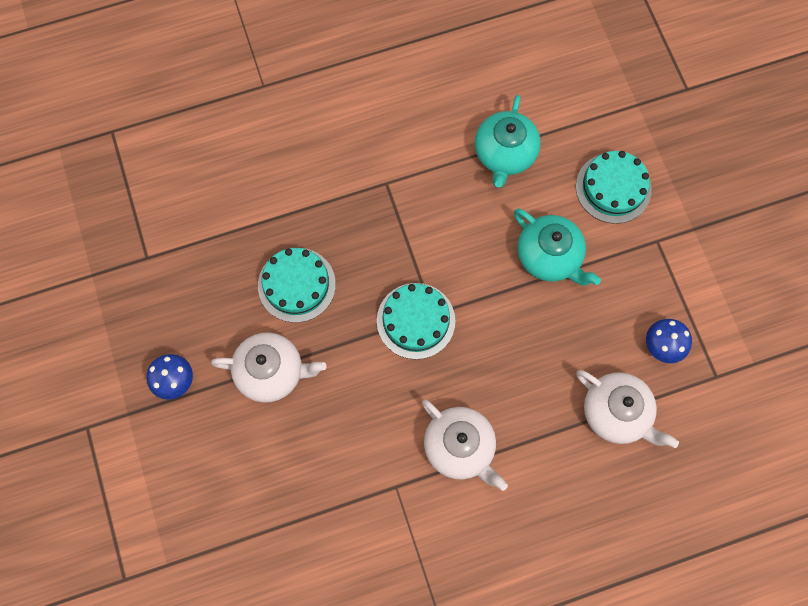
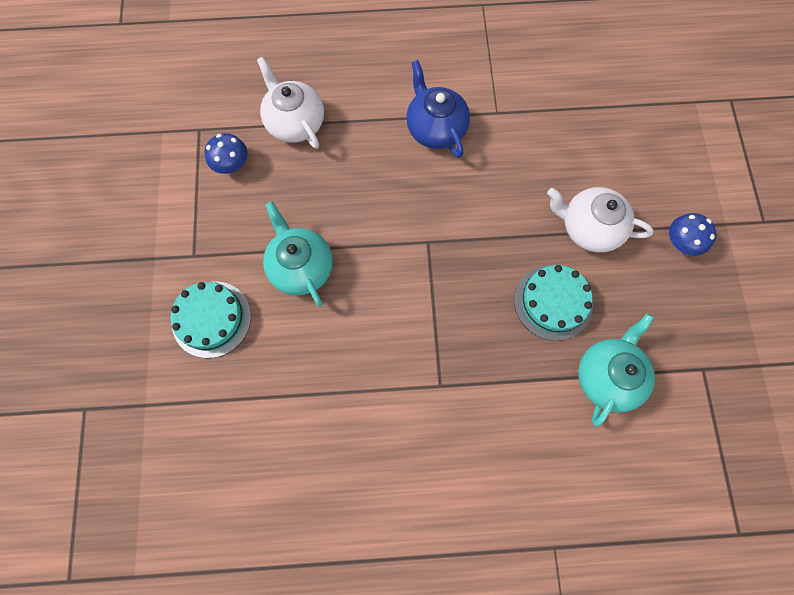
camera: 165 degrees left, 0 degrees up
turquoise cake [377,283,455,359] -> none
white teapot [422,400,508,491] -> blue teapot [406,60,470,158]
turquoise teapot [474,95,541,188] -> turquoise teapot moved to [578,313,655,427]

